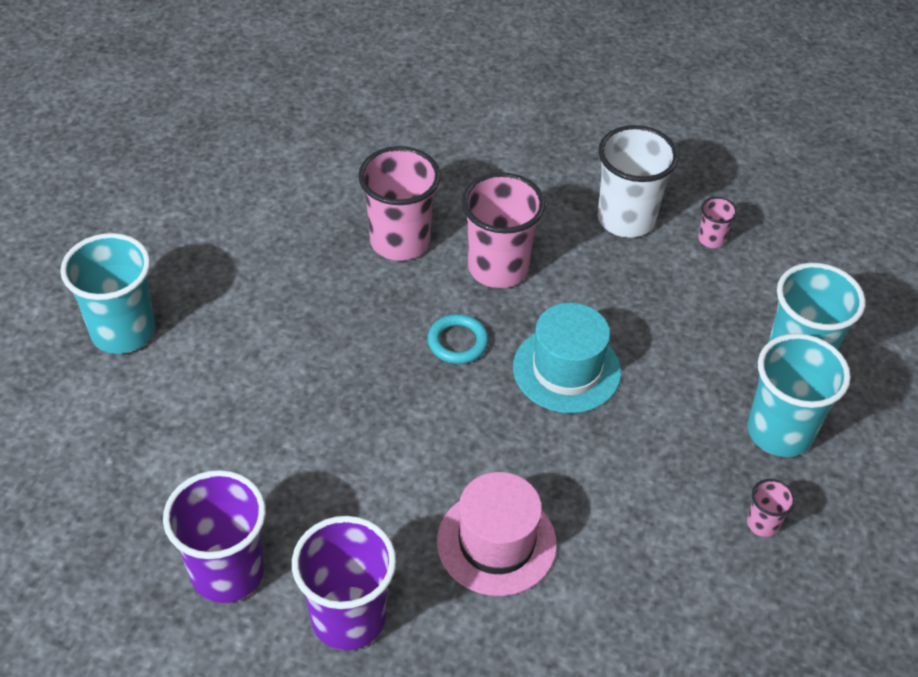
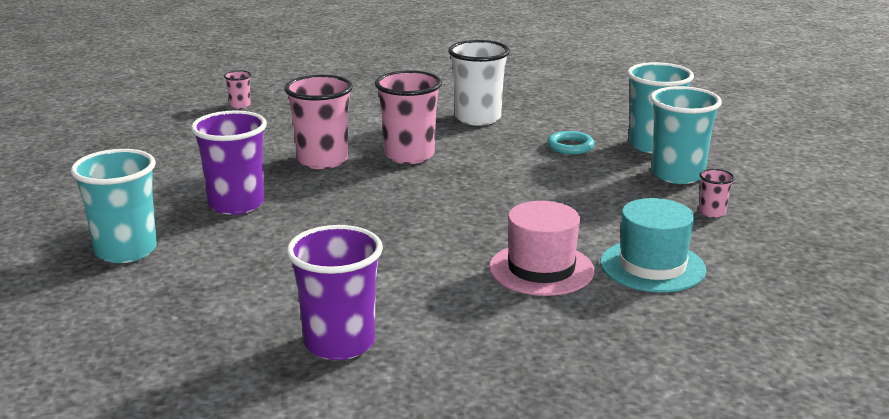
camera: 25 degrees left, 25 degrees down
purple cup [292,516,396,650] -> purple cup moved to [191,110,267,215]
turquoise ring [427,314,489,364] -> turquoise ring moved to [547,131,595,155]
turquoise hat [513,303,621,413] -> turquoise hat moved to [600,198,706,293]
pink cup [698,197,738,248] -> pink cup moved to [224,70,251,109]

